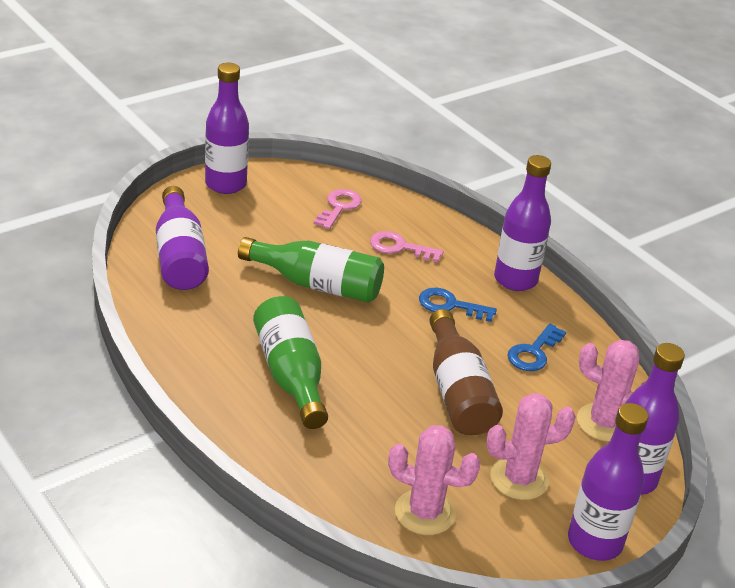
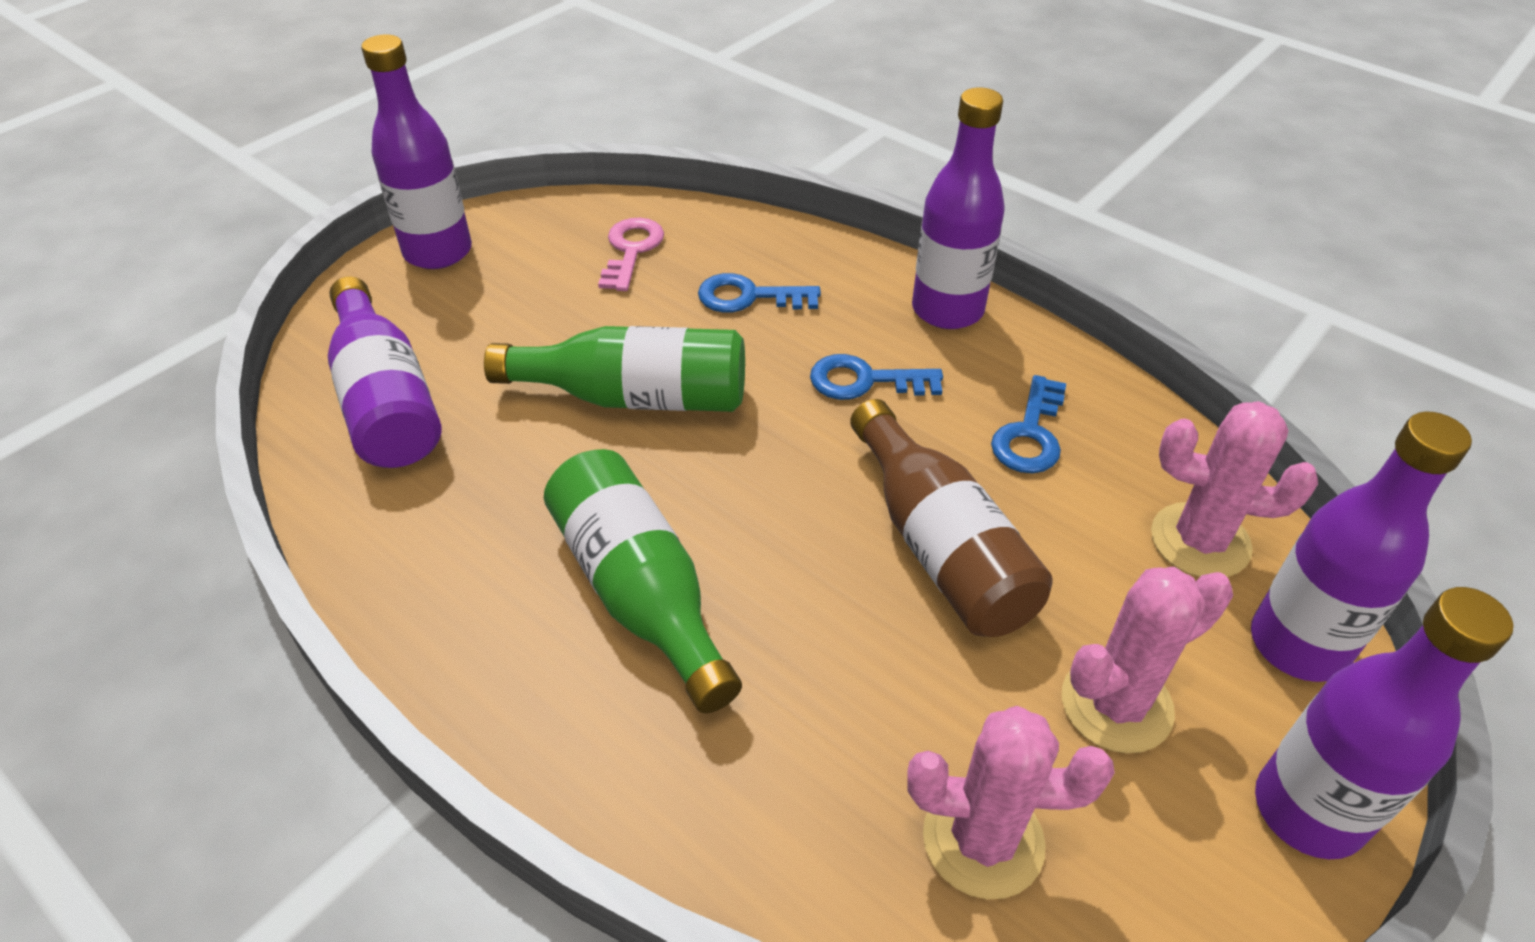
camera: 10 degrees left, 10 degrees up
pink key [370,231,444,262] -> blue key [698,273,821,313]

